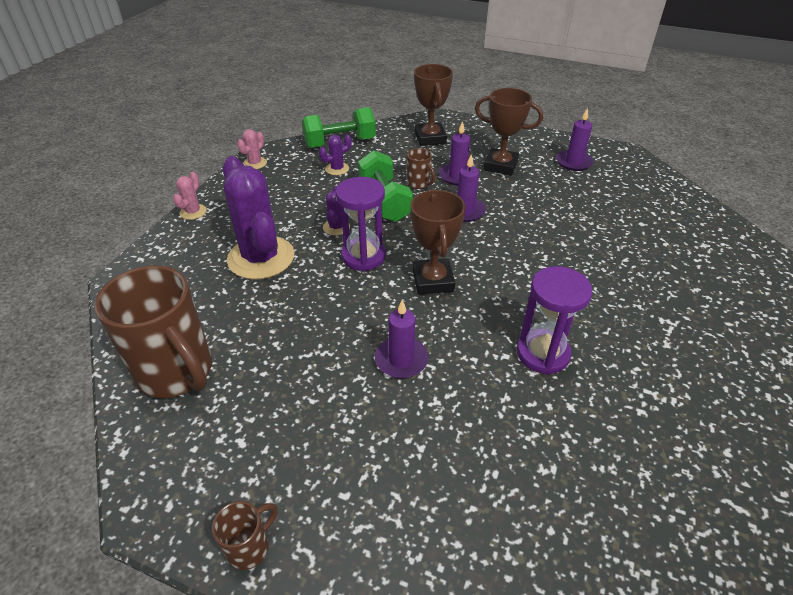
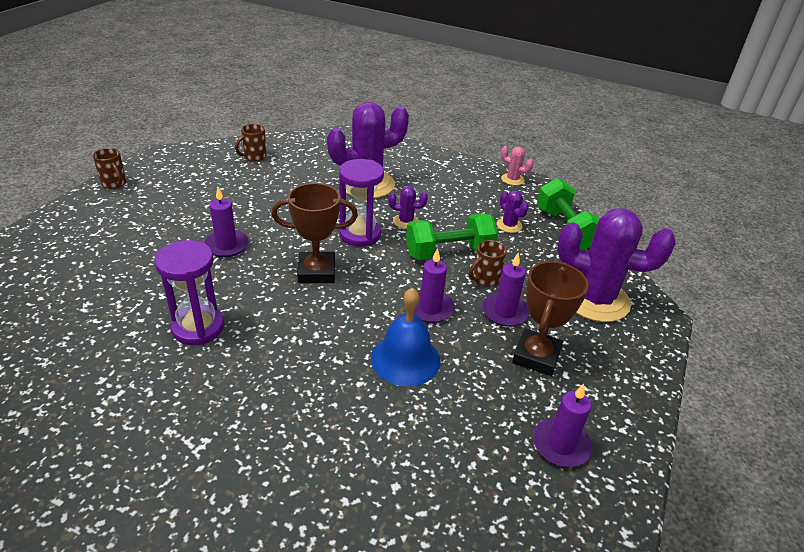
camera: 90 degrees right, 5 degrees down
brown mug [94,265,212,398] -> brown mug [235,124,267,162], size x0.44
pink cactus [173,172,207,220] -> none
brown trophy [414,64,453,146] -> purple cactus [557,208,675,322]
none -> blue bell [371,288,441,386]

